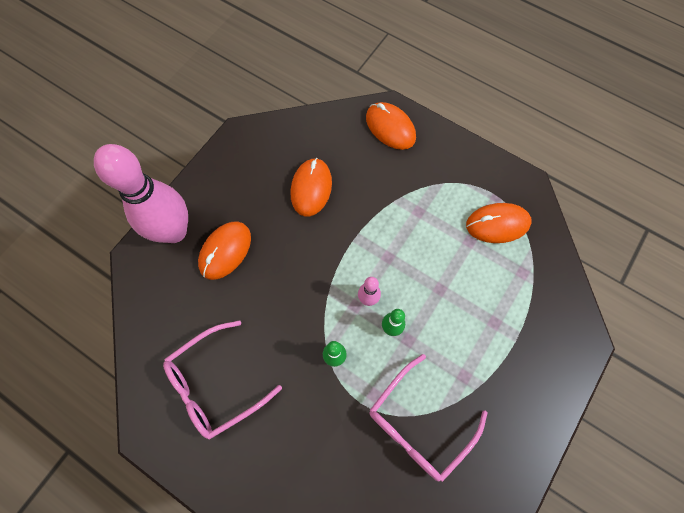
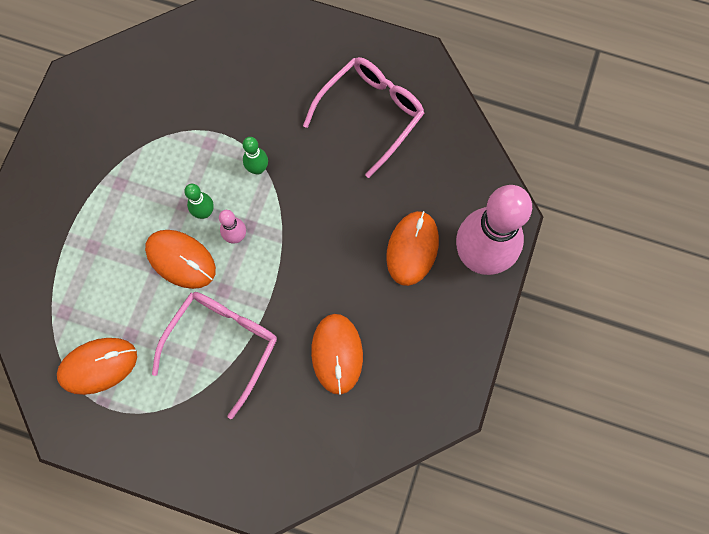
camera: 165 degrees right, 5 degrees up
orange mouse [366,102,416,150] -> orange mouse moved to [145,230,216,289]
pink glasses [369,354,488,482] -> pink glasses moved to [152,292,277,419]

